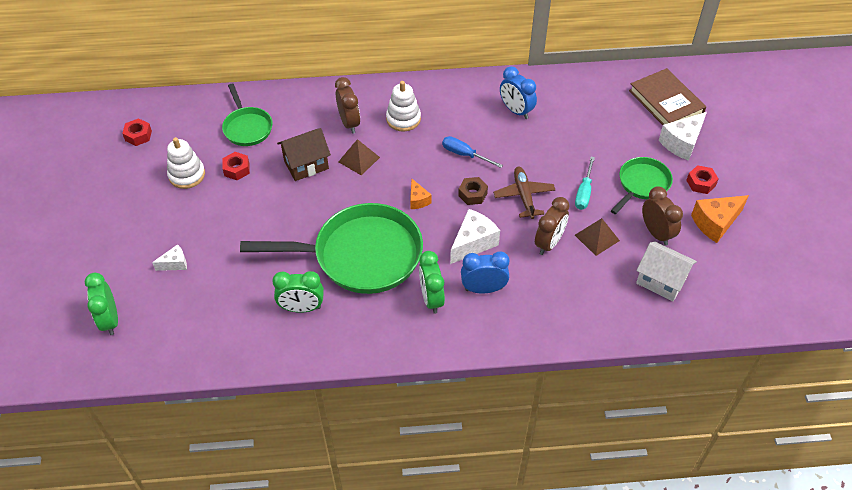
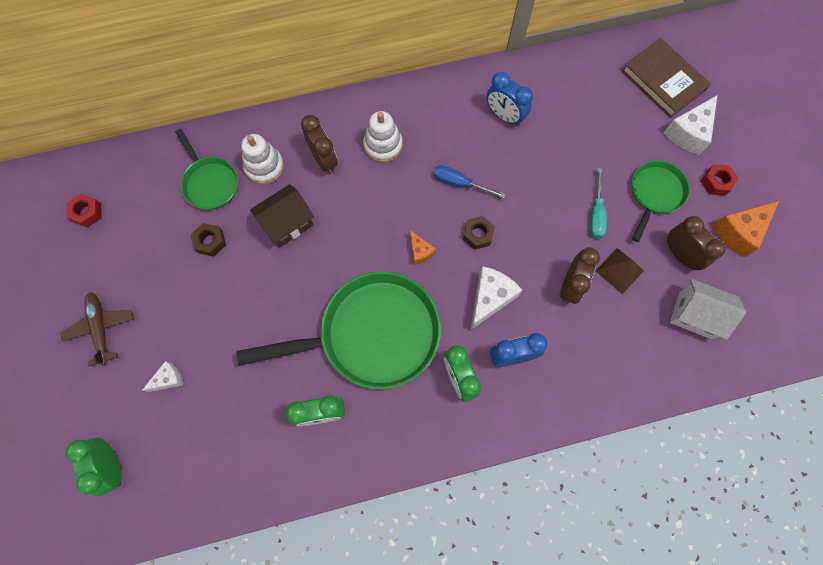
camera: 10 degrees left, 20 degrees up
white stacking toy [167,137,205,189] -> white stacking toy moved to [241,134,284,185]
red nut [222,152,250,180] -> brown nut [191,223,226,257]
brown pyramid [339,139,380,175] -> none
brown plane [493,167,555,219] -> brown plane moved to [60,292,134,366]

